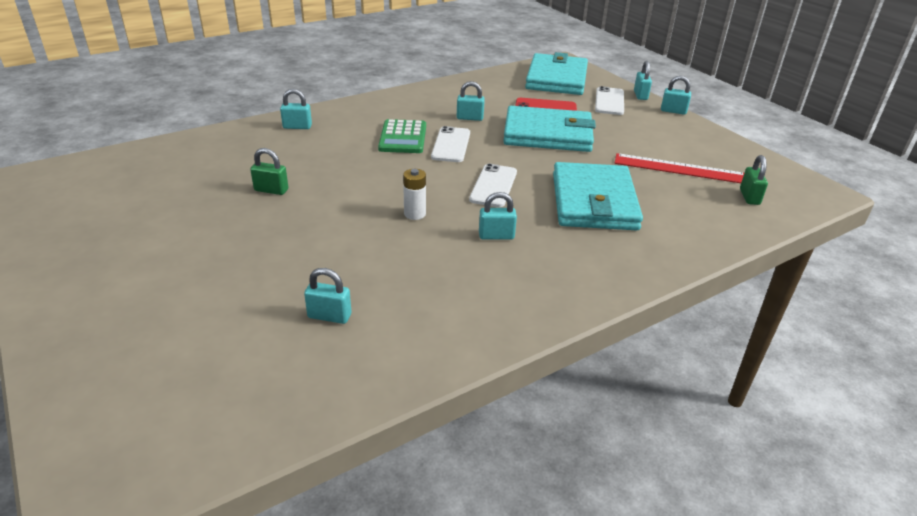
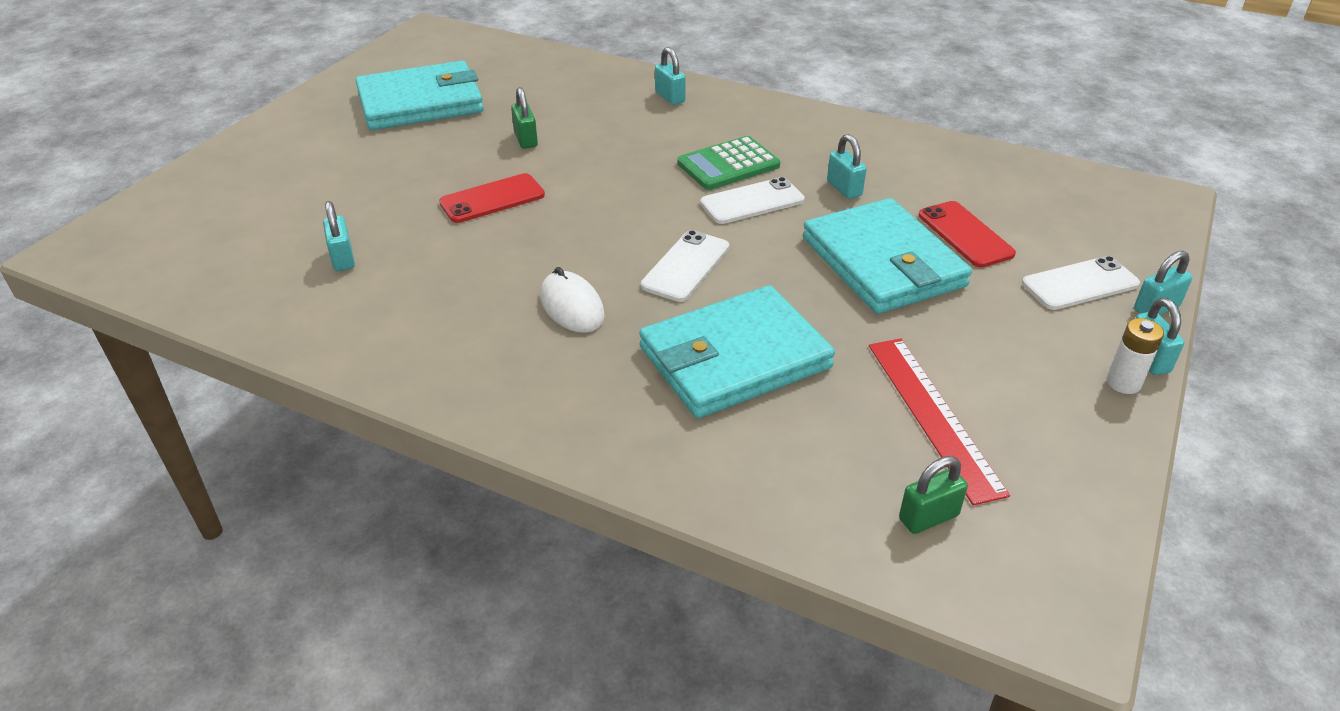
camera: 60 degrees right, 5 degrees up
white battery [403,169,426,220] -> white battery moved to [1107,318,1164,394]
white phone [469,164,517,207] -> white phone turned 45 degrees counterclockwise [641,230,729,302]
turquoise padlock [479,192,517,240] -> white mouse [540,267,605,333]
turquoise wallet [525,52,588,95] -> turquoise wallet moved to [355,61,484,130]
none -> red phone [439,173,545,223]

